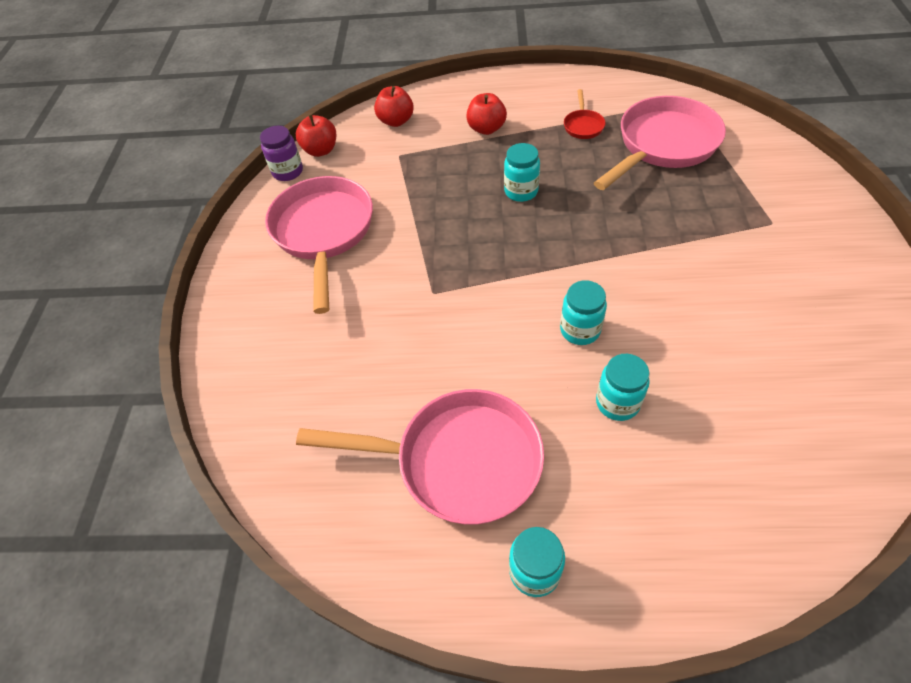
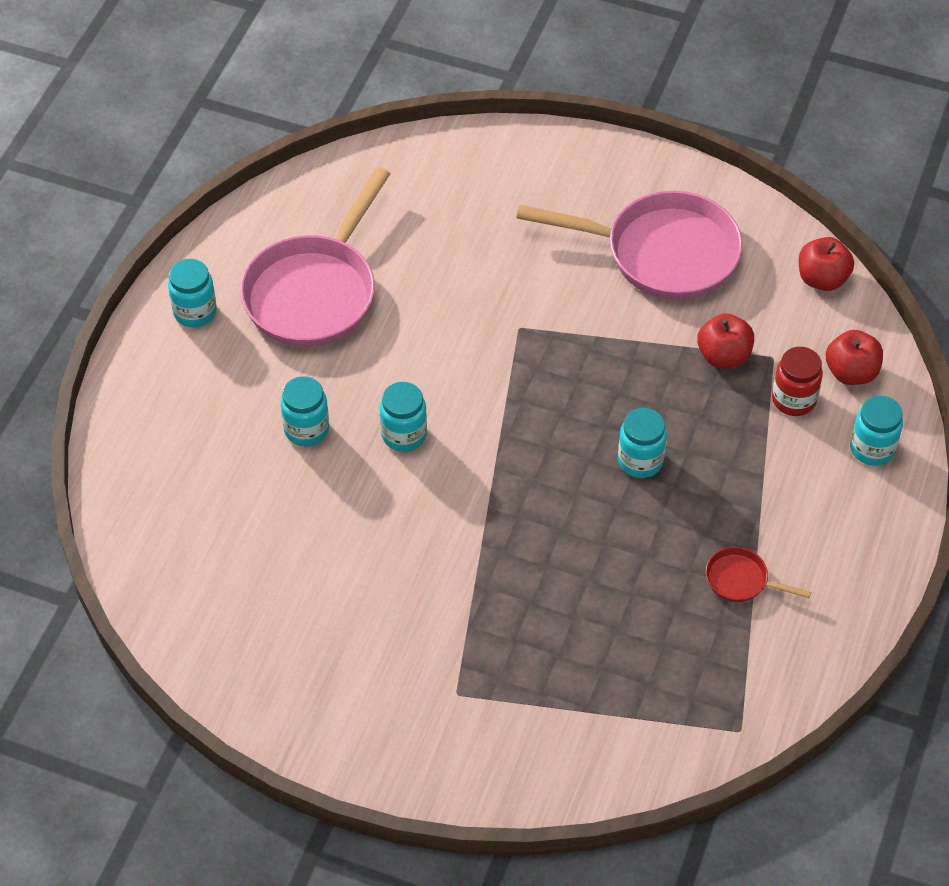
camera: 105 degrees right, 0 degrees up
purple jar [260,126,303,181] -> none
red apple [466,93,507,135] -> red apple moved to [697,313,754,368]
pink pan [594,96,726,190] -> none
none -> red jar [772,347,823,416]
none -> turquoise jar [850,396,903,466]

